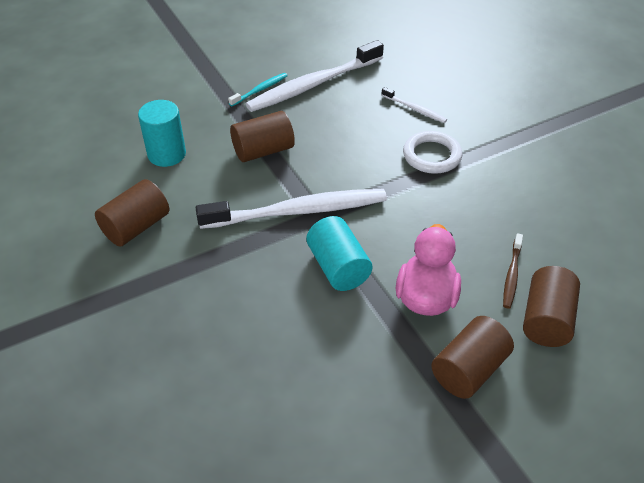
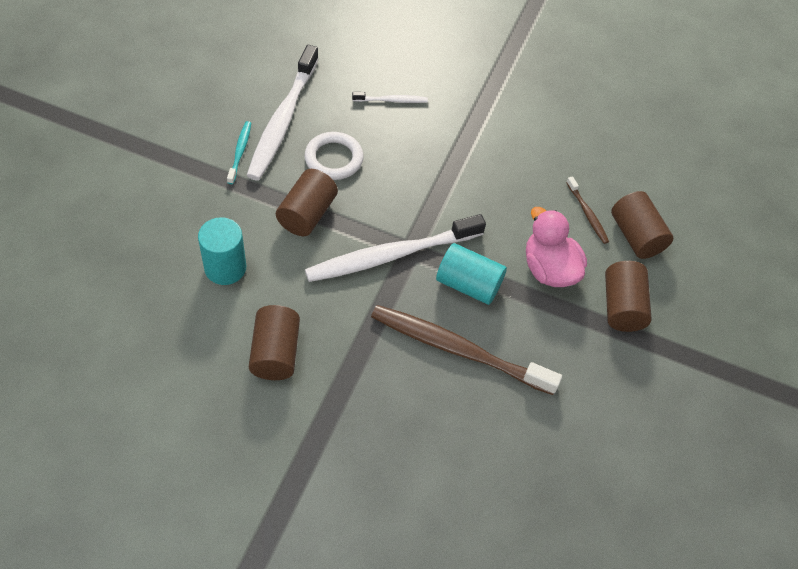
camera: 45 degrees left, 10 degrees up
white toothbrush [196,189,387,229] -> white toothbrush turned 150 degrees counterclockwise [305,214,486,282]
white ring [403,131,462,174] -> white ring moved to [305,132,364,180]
none -> brown toothbrush [371,305,562,395]

